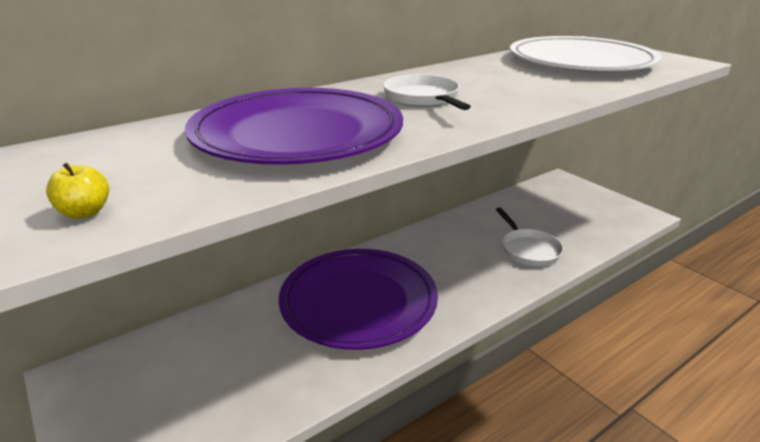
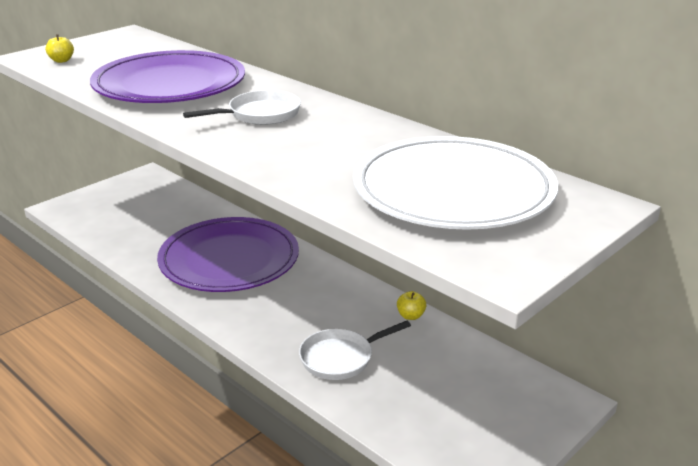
camera: 80 degrees right, 0 degrees up
none -> yellow apple [397,291,426,320]

